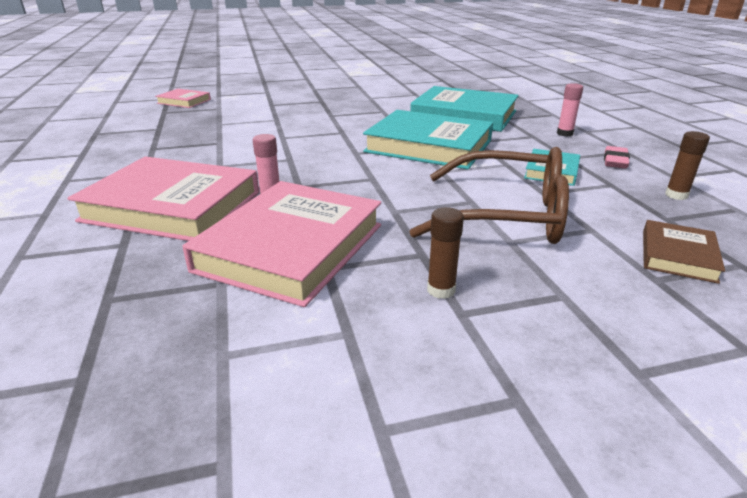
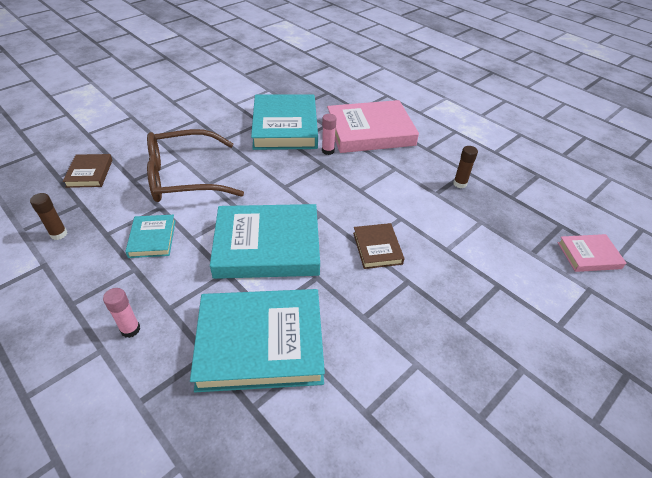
camera: 150 degrees right, 15 degrees up
pink book [182,181,381,307] -> turquoise book [251,94,318,150]
brown glue stick [427,207,464,299] -> brown glue stick moved to [453,146,478,188]
pink eraser [604,146,630,169] -> none
none -> brown book [353,223,404,269]

